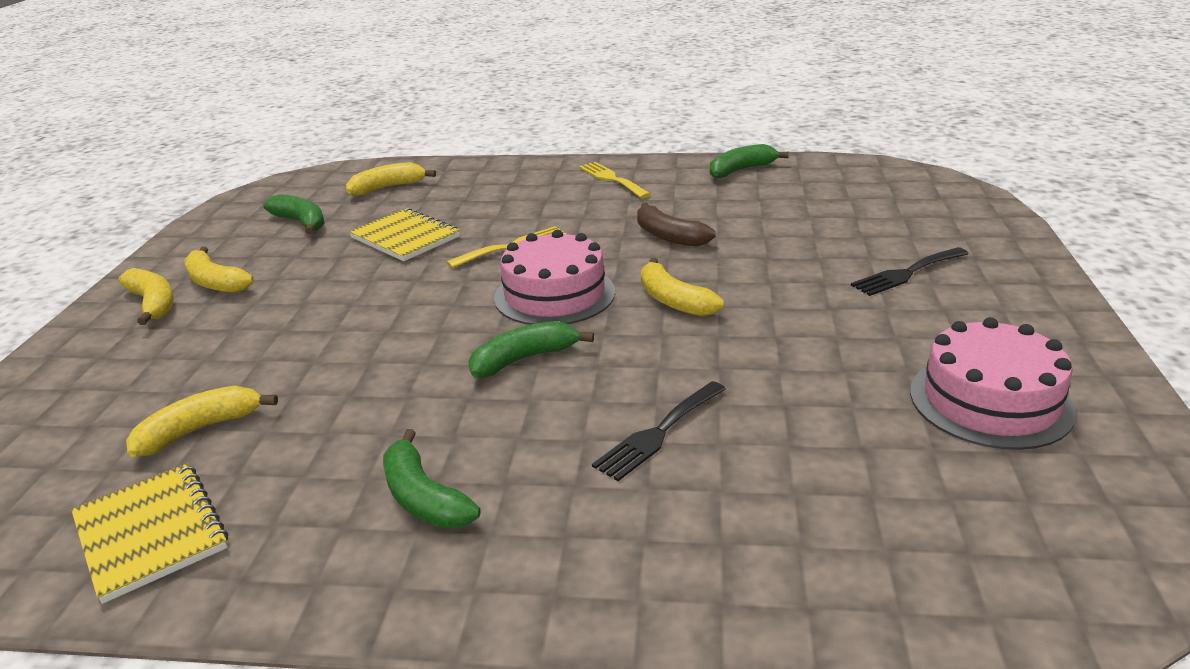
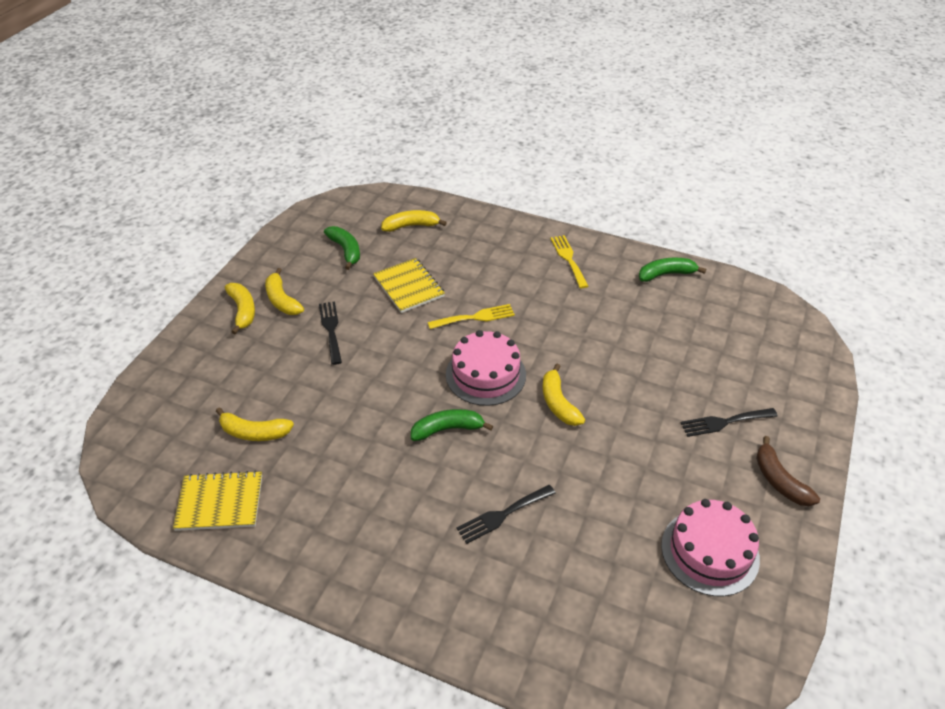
camera: 15 degrees right, 15 degrees up
yellow notebook [71,463,228,604] -> yellow notebook turned 75 degrees counterclockwise [173,470,262,531]
yellow banana [126,386,278,457] -> yellow banana turned 150 degrees counterclockwise [216,407,294,441]
green banana [383,429,481,529] -> none
brown banana [637,202,716,246] -> brown banana moved to [756,436,820,506]
none -> black fork [319,301,342,365]

